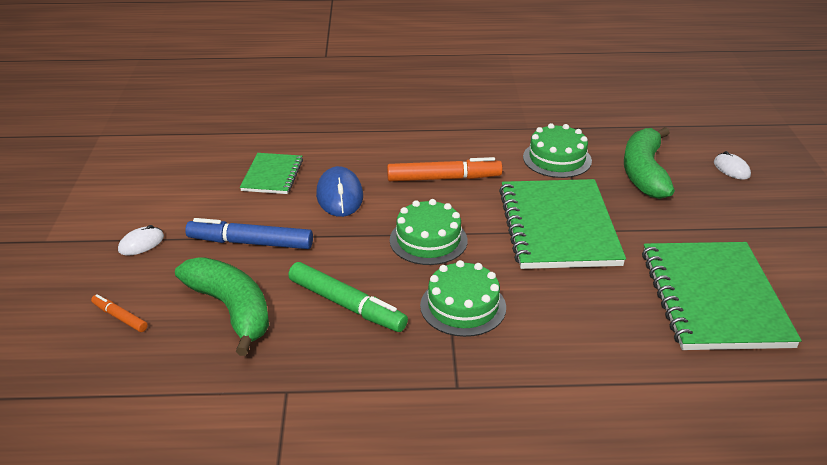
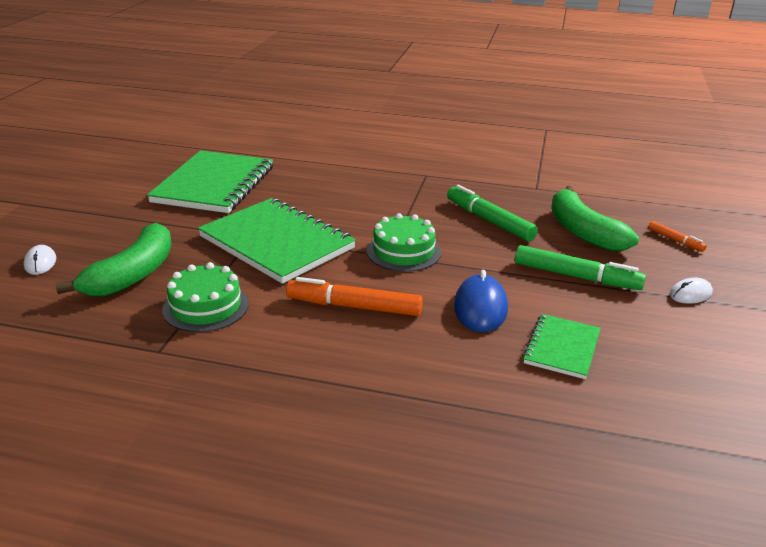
camera: 165 degrees left, 5 degrees down
blue marker [185,218,313,249] -> green marker [515,245,646,290]
green cake [420,260,506,337] -> none
green notebook [499,179,626,269] -> green notebook turned 60 degrees counterclockwise [198,198,356,284]

